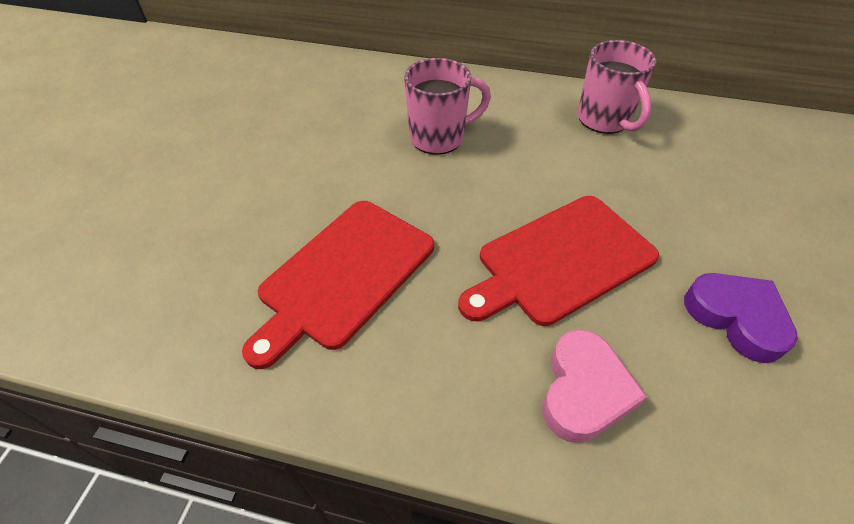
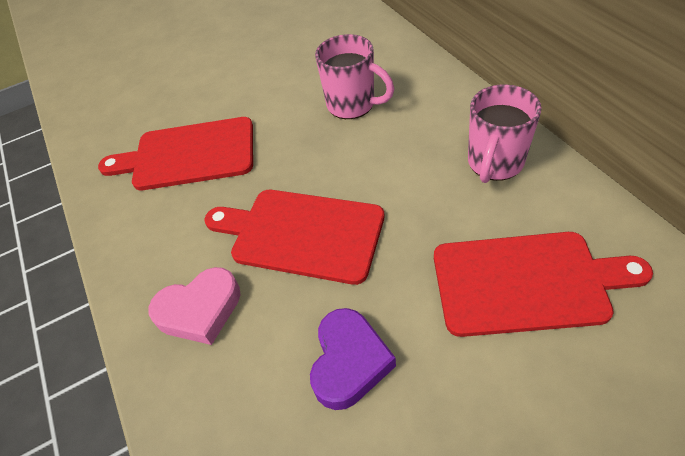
camera: 55 degrees right, 0 degrees up
none -> red cutting board [434,232,653,337]

